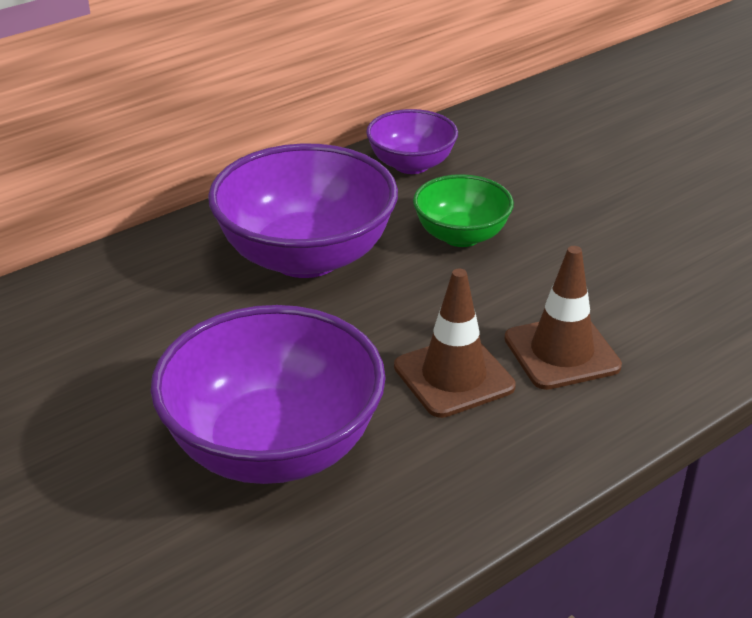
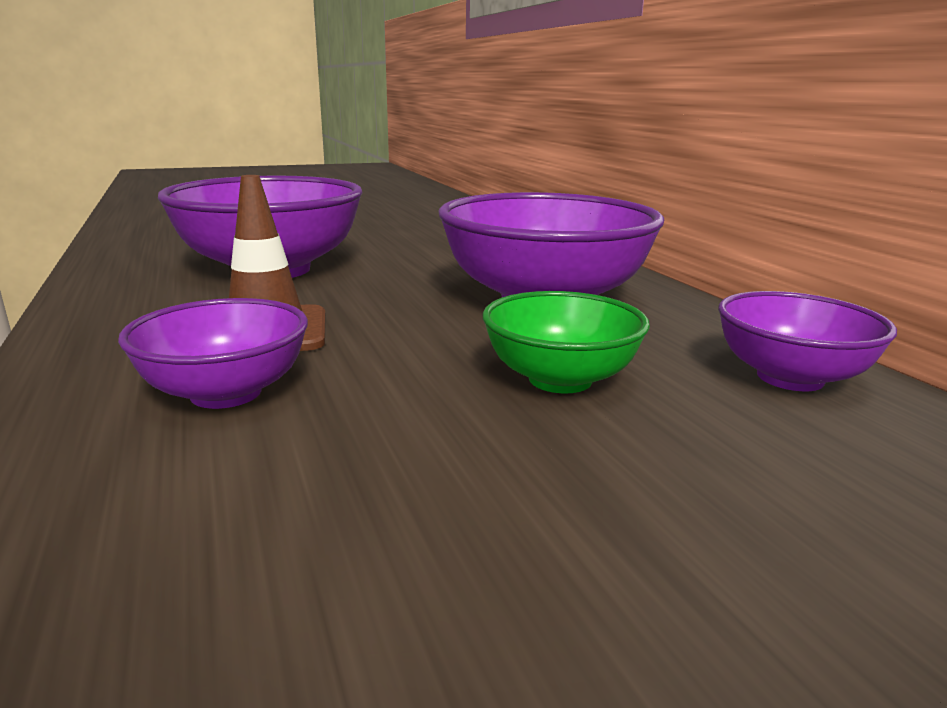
camera: 105 degrees right, 15 degrees down
brown traffic cone [504,246,622,390] -> purple bowl [118,298,308,409]

